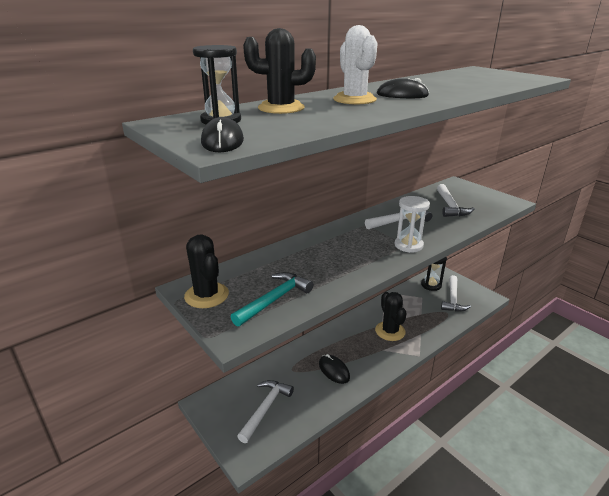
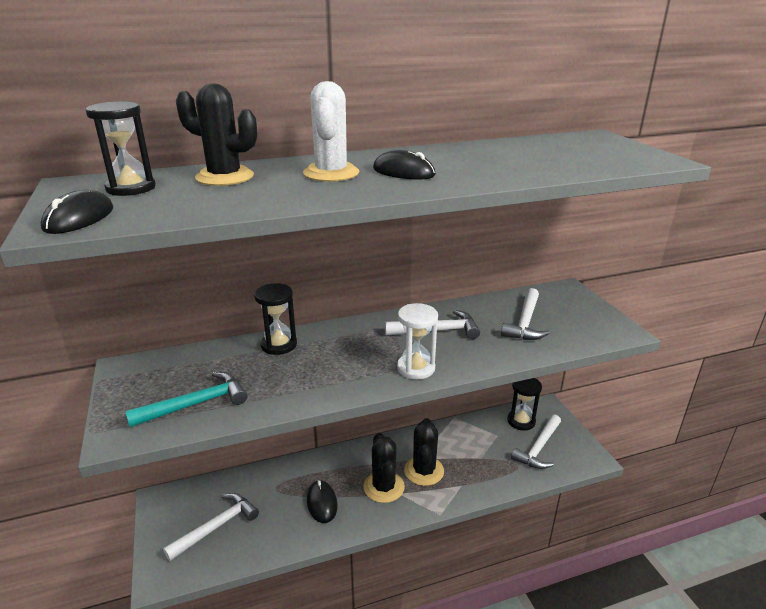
camera: 20 degrees right, 0 degrees up
black cactus [184,234,229,308] -> black cactus moved to [364,433,405,503]
none -> black hourglass [254,283,297,355]

